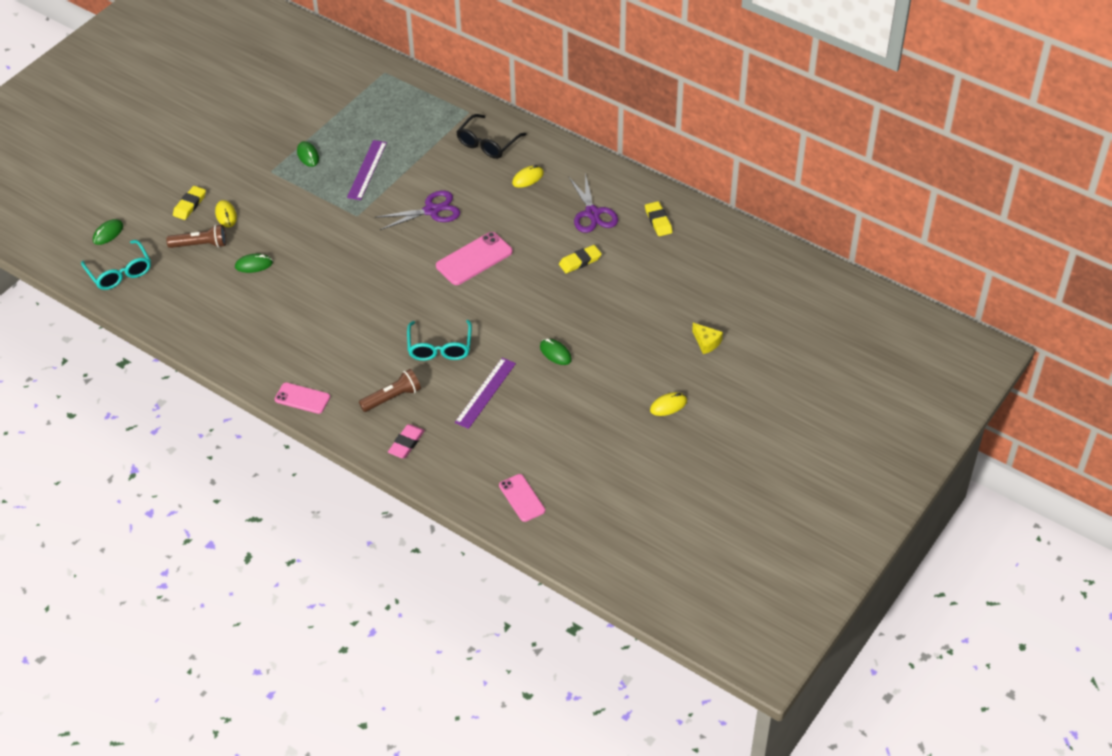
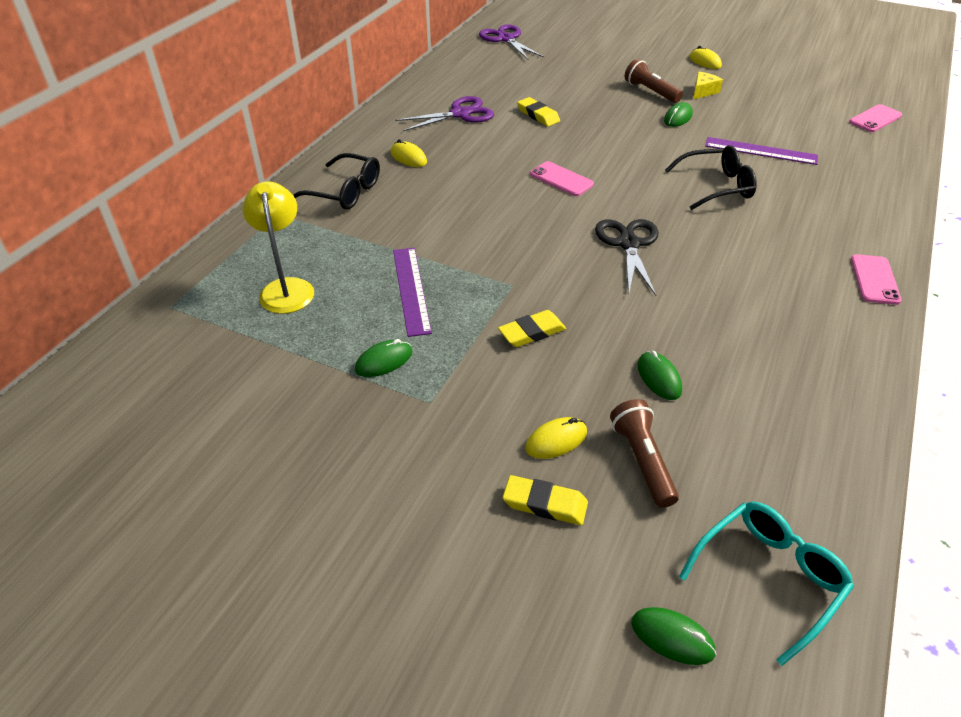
camera: 100 degrees left, 5 degrees down
purple ruler [347,140,387,200] -> purple ruler turned 75 degrees clockwise [393,248,432,337]
brown flashlight [359,369,421,412] -> brown flashlight moved to [625,59,683,103]
purple scissors [375,190,460,230] -> purple scissors moved to [479,24,544,59]
pink eraser [388,424,425,458] -> none
turquoise glasses [407,320,472,361] -> black glasses [665,145,757,210]
pink phone [436,232,513,285] -> pink phone [530,161,594,196], size x0.65
yellow eraser [645,201,673,236] -> yellow eraser moved to [498,310,566,347]
yellow cheese [692,323,723,354] -> yellow cheese moved to [693,72,723,99]
none -> yellow lamp [243,181,314,314]
none -> black scissors [595,219,659,296]

